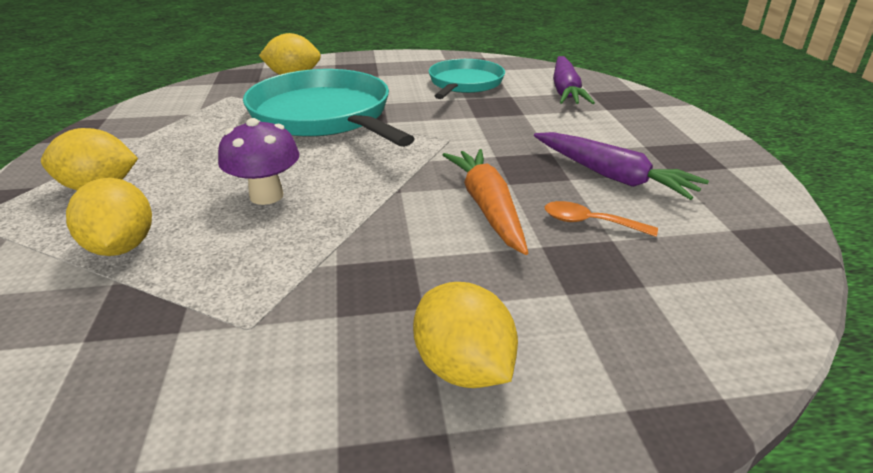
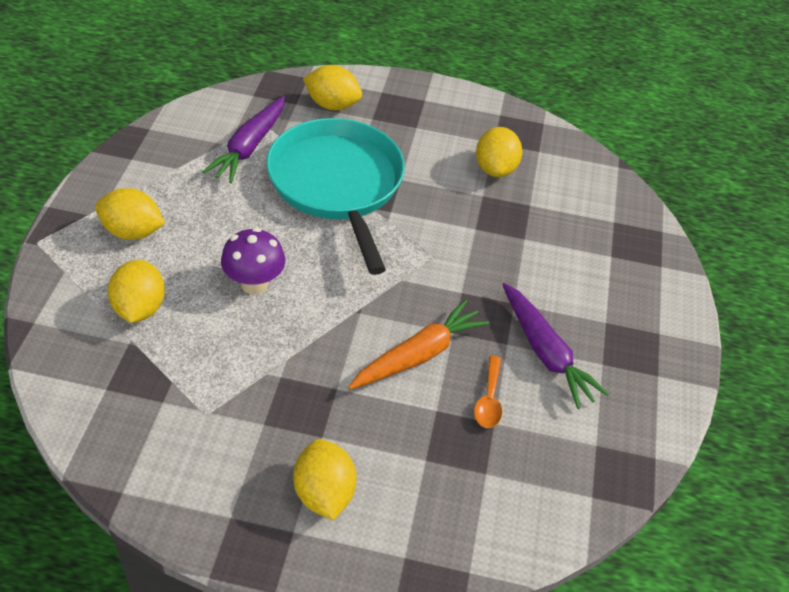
camera: 15 degrees right, 15 degrees up
turquoise pan [429,59,505,99] -> yellow lemon [476,127,523,177]
orange carrot [443,149,528,255] -> orange carrot turned 45 degrees clockwise [348,299,490,390]
orange spoon [545,201,658,237] -> orange spoon turned 120 degrees counterclockwise [474,356,502,428]
purple carrot [553,56,595,104] -> purple carrot moved to [202,96,285,183]

